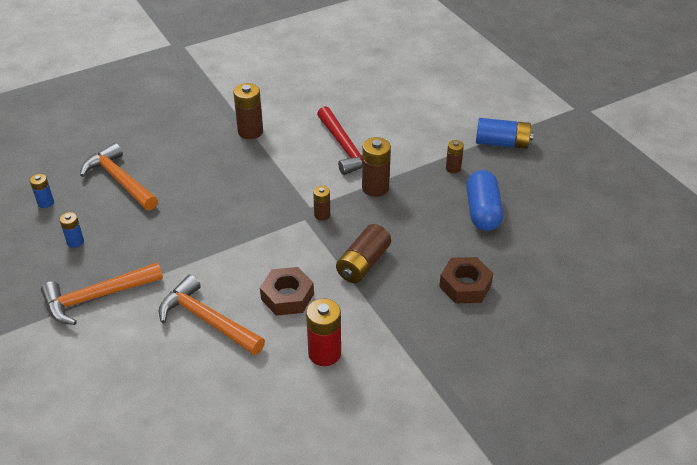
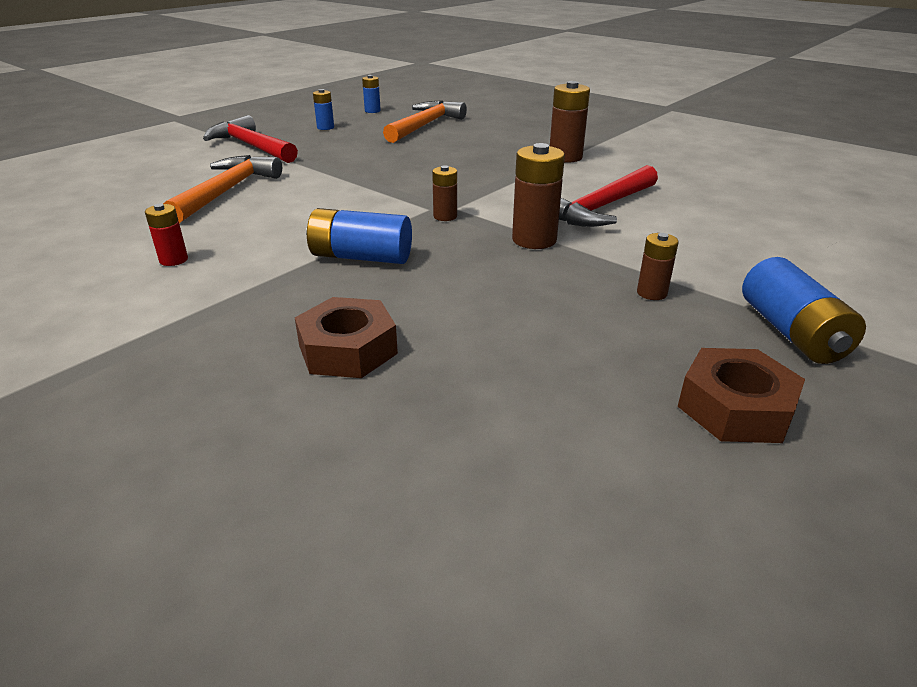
camera: 70 degrees right, 10 degrees down
orange hammer [41,262,163,325] -> red hammer [203,115,298,163]
brown nut [260,267,314,316] -> brown nut moved to [678,348,805,443]
red battery [306,299,341,366] -> red battery [145,204,188,266], size x0.58
brown battery [336,224,391,283] -> blue battery [306,208,412,264]
blue capsule [466,170,503,231] -> none

